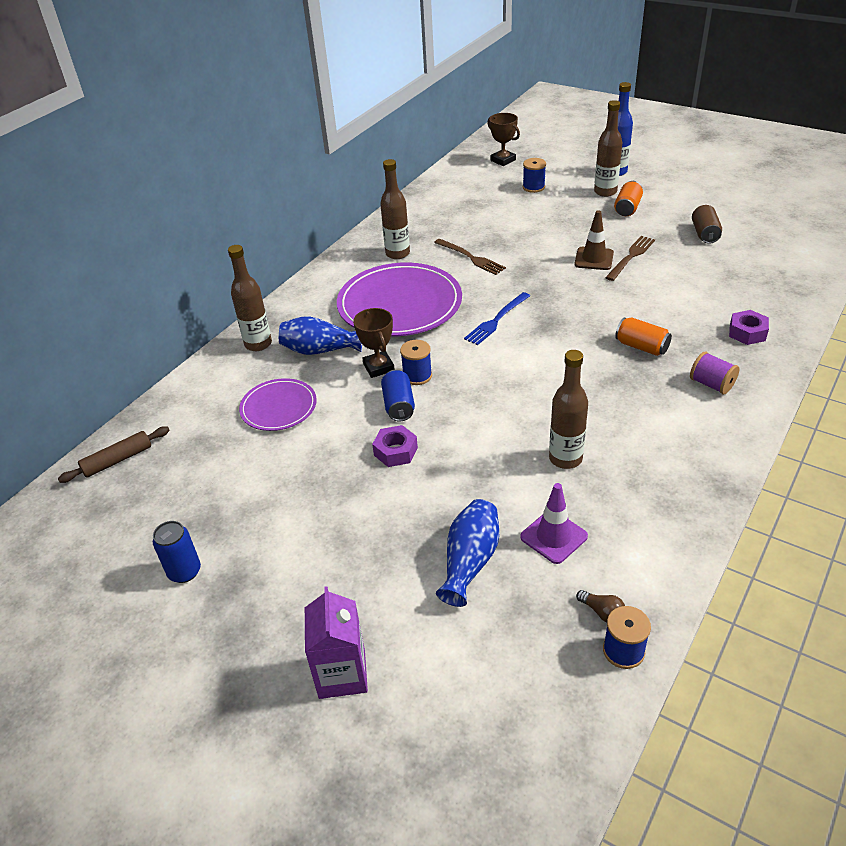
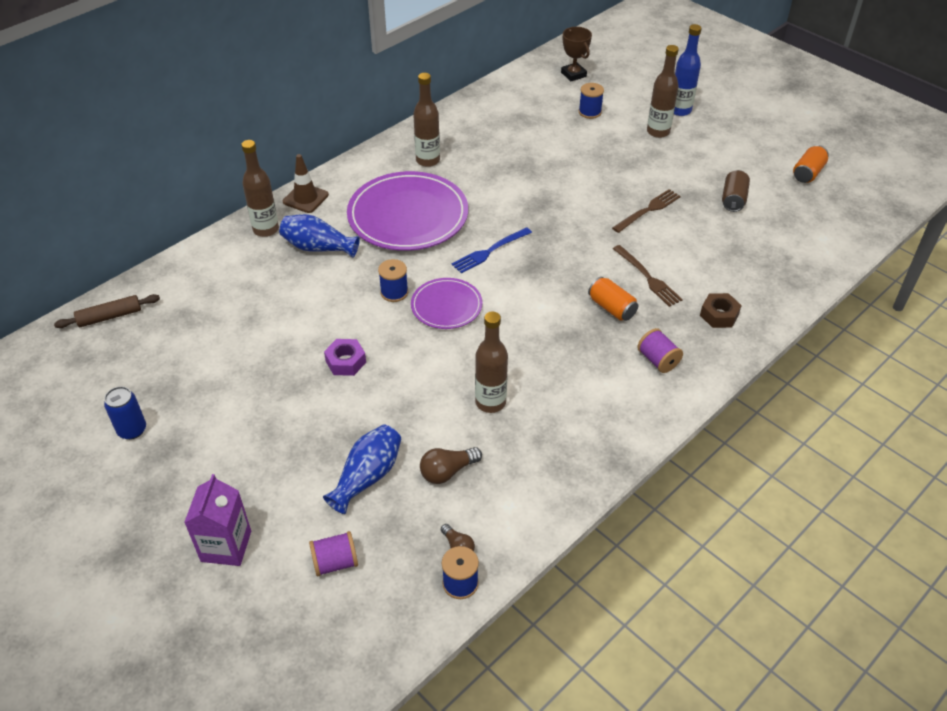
camera: 10 degrees right, 5 degrees up
purple plate [239,378,317,431] -> purple plate moved to [411,278,483,329]
brown trophy [353,308,395,378] -> none
blue can [381,370,415,421] -> none
brown fork [434,239,506,275] -> brown fork moved to [613,245,683,307]
purple traffic cone [520,483,588,564] -> brown light bulb [420,447,482,484]
brown traffic cone [574,210,614,270] -> brown traffic cone moved to [283,154,329,213]
orange can [614,181,643,216] -> orange can moved to [793,145,829,183]
purple nut [729,310,769,345] -> brown nut [700,293,742,328]
none -> purple spool [309,531,358,576]

